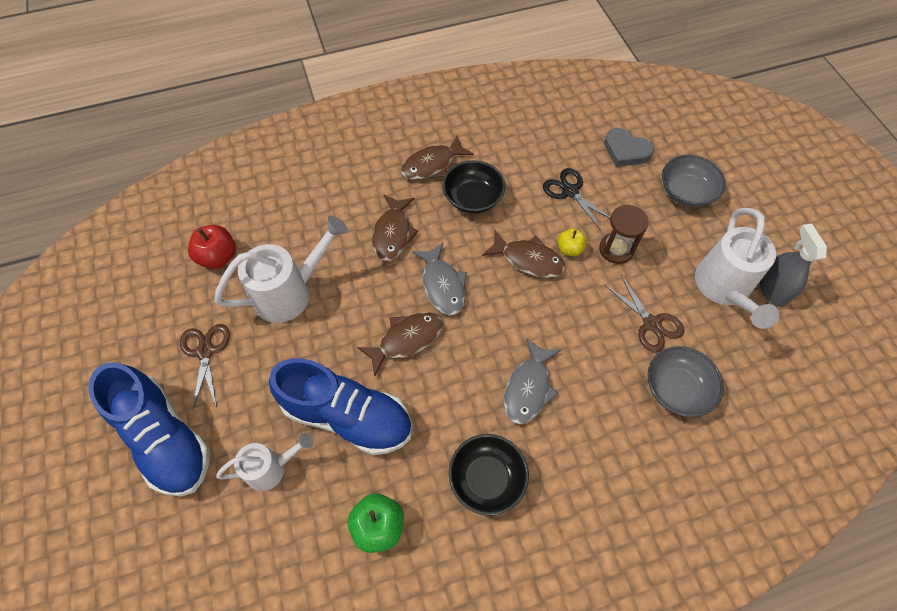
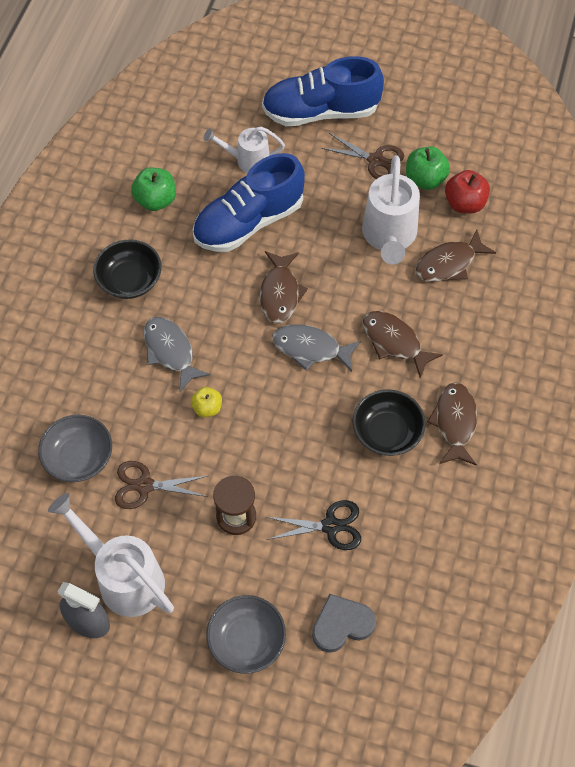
camera: 125 degrees right, 0 degrees up
white watering can [216,433,313,491] -> white watering can turned 75 degrees clockwise [204,127,285,173]
brown fish [482,230,566,278] -> brown fish moved to [415,229,496,282]
yellow apple [558,228,587,256] -> yellow apple moved to [191,387,222,417]
none -> green apple [406,146,450,190]

